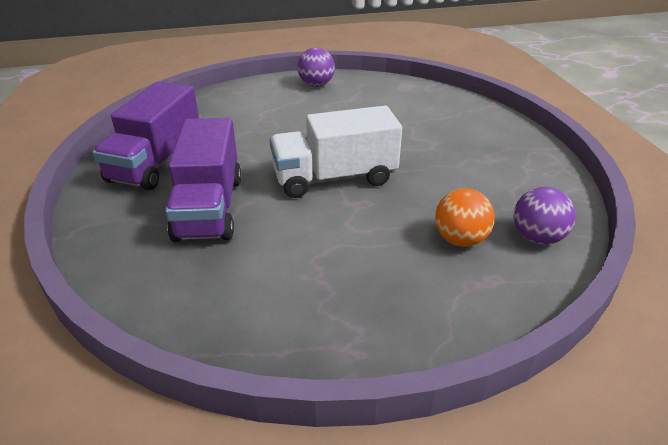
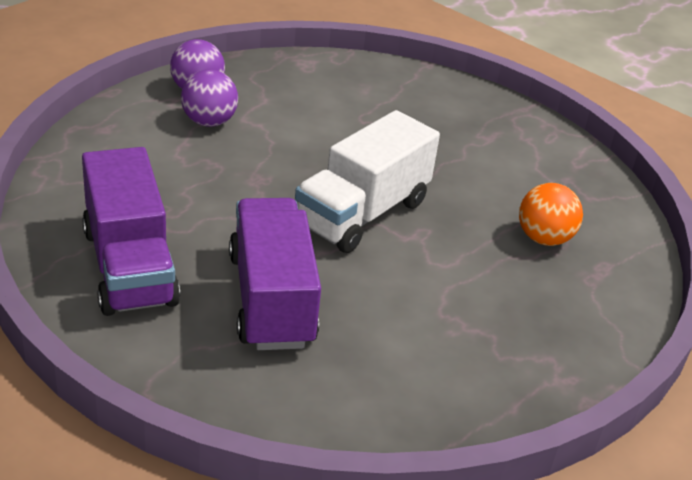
camera: 40 degrees left, 0 degrees up
purple truck [165,118,242,242] -> purple truck turned 150 degrees counterclockwise [229,198,321,350]
purple ball [513,187,576,245] -> purple ball moved to [181,69,238,127]

